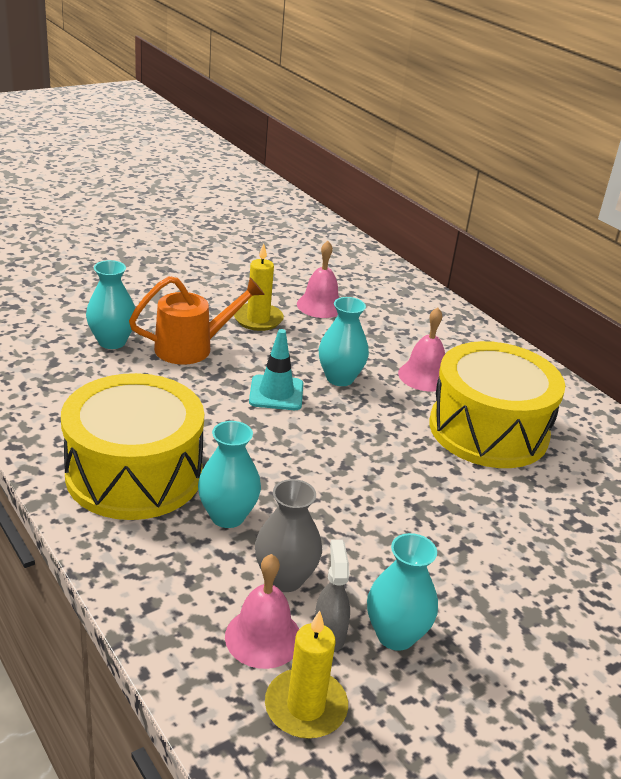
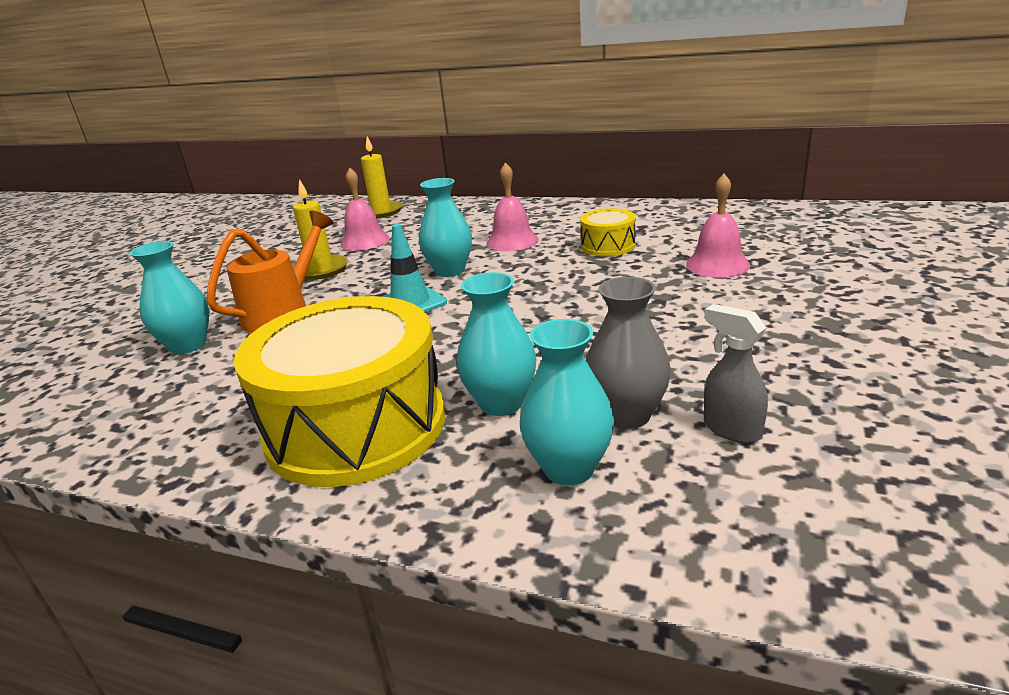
camera: 30 degrees left, 5 degrees down
pink bell [225,554,299,669] -> pink bell moved to [686,174,750,277]
yellow candle [265,611,348,739] -> yellow candle moved to [361,136,403,218]
turquoise vase [367,533,438,651] -> turquoise vase moved to [520,319,614,485]
yellow drum [430,341,565,468] -> yellow drum [580,208,636,256], size x0.46

